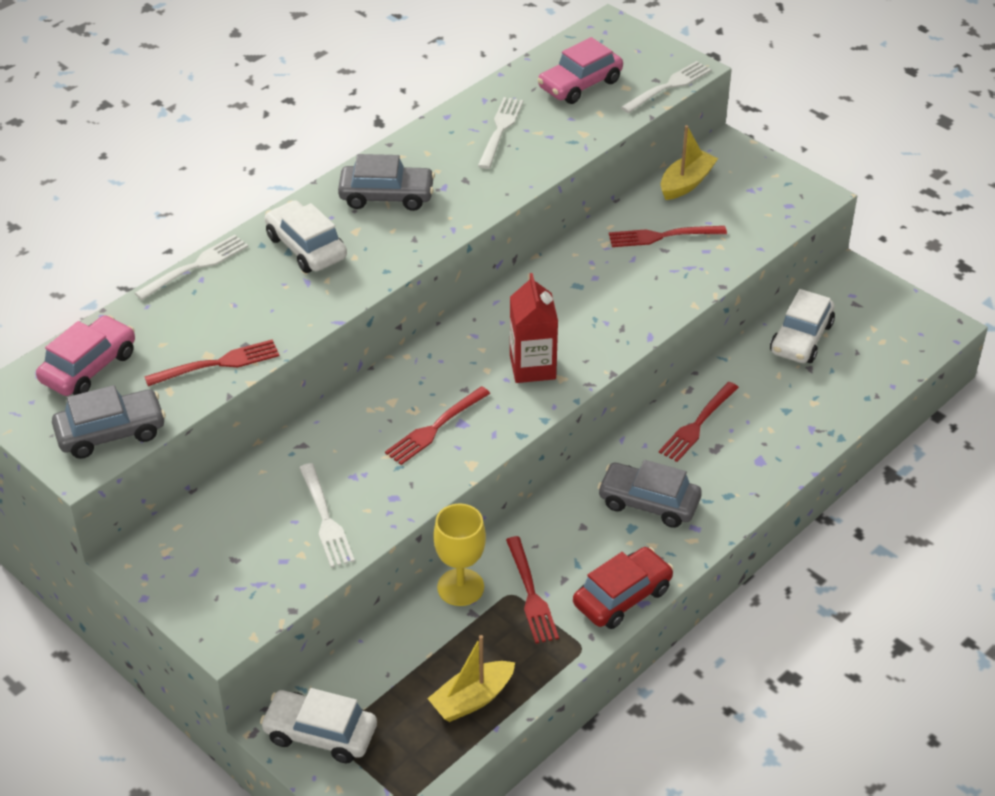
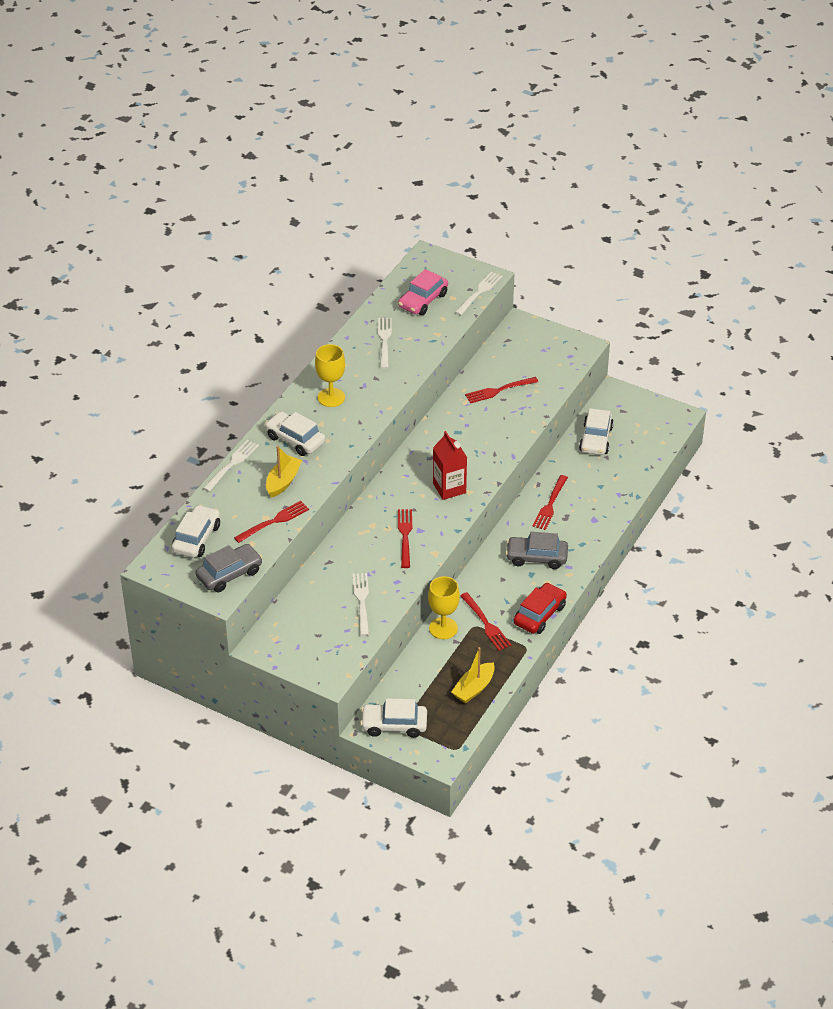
camera: 15 degrees left, 0 degrees up
pink car [36,315,135,396] -> white car [171,504,220,558]
white fork [299,463,355,568] -> white fork turned 150 degrees counterclockwise [353,573,369,636]
grey car [338,154,435,211] -> yellow goblet [315,344,345,407]
red fork [385,386,490,465] -> red fork turned 150 degrees clockwise [398,509,412,568]
yellow boat [661,125,718,200] -> yellow boat moved to [266,446,302,498]

